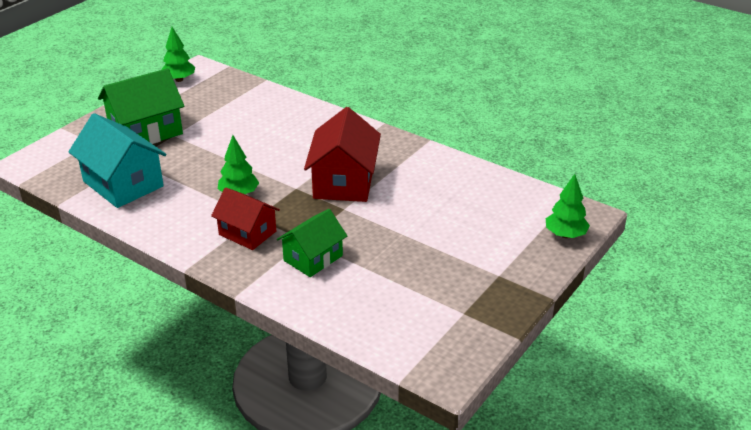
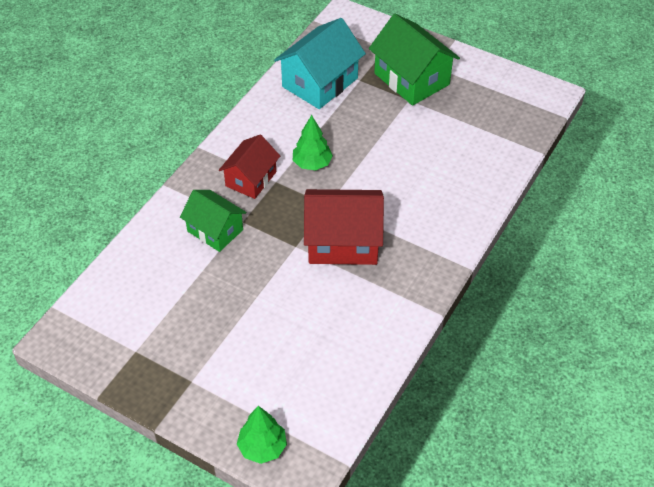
camera: 85 degrees right, 15 degrees up
green tree [161,27,195,82] -> none

